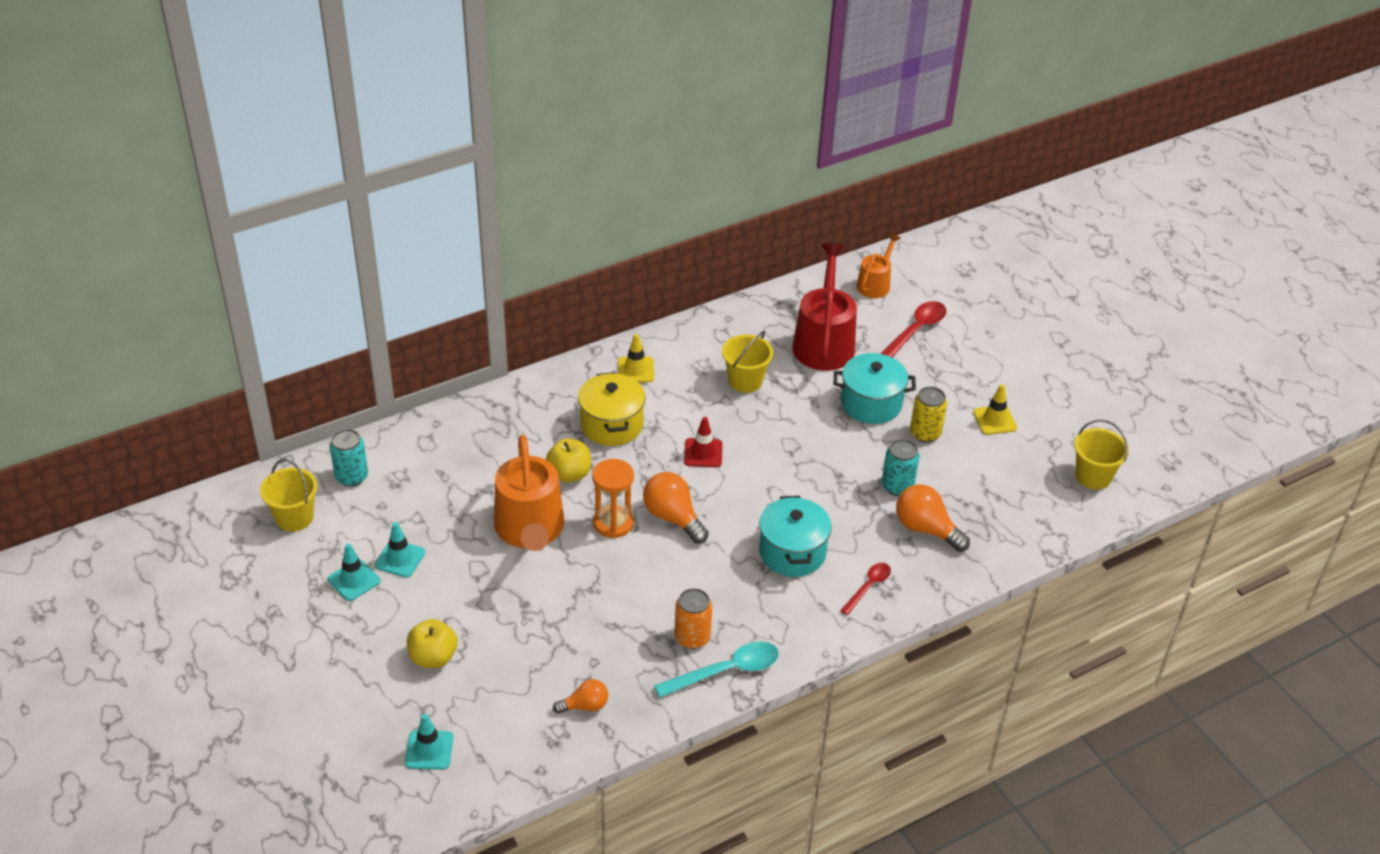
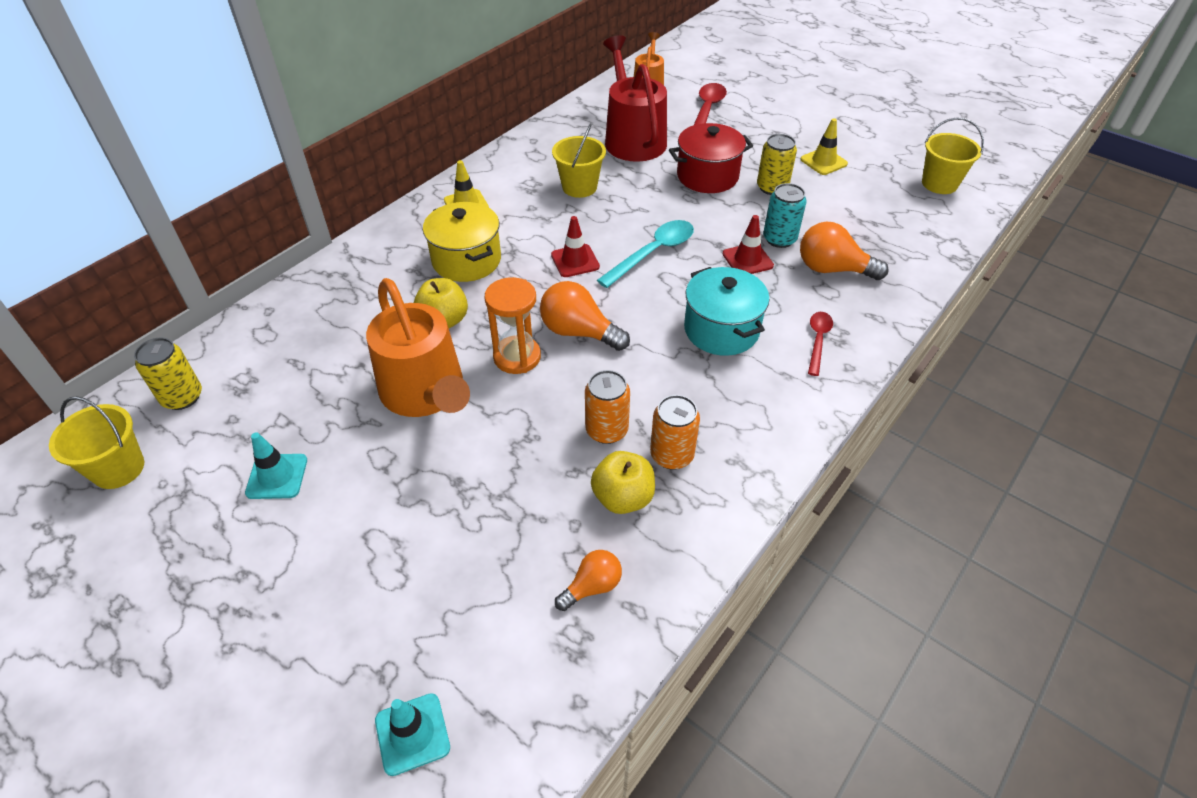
camera: 20 degrees left, 5 degrees up
turquoise traffic cone [328,543,380,601] -> none
turquoise can [330,429,368,486] -> yellow can [134,337,202,410]
yellow apple [407,619,458,668] -> yellow apple moved to [591,451,655,514]
turquoise spoon [654,641,779,698] -> turquoise spoon moved to [597,220,694,288]
turquoise pot [834,353,916,424] -> red pot [669,123,753,193]
none -> orange can [585,370,630,444]
none -> red traffic cone [723,215,774,274]

